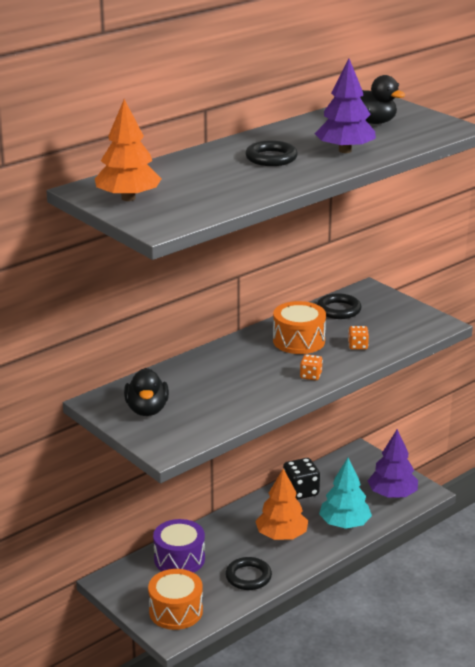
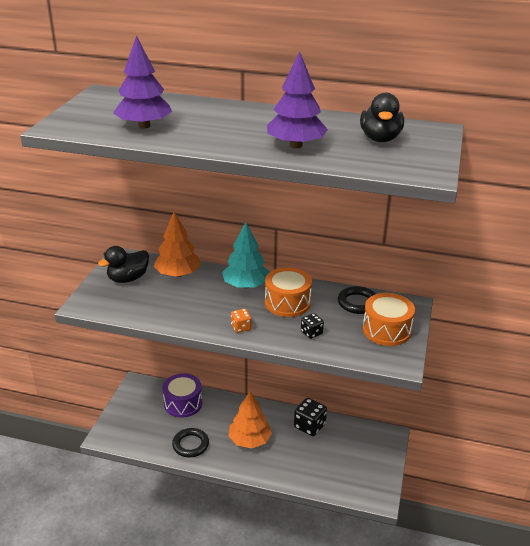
camera: 55 degrees right, 5 degrees up
orange tree [95,99,162,201] -> orange tree moved to [154,212,201,277]
orange drum [148,569,203,630] -> orange drum moved to [363,293,415,346]
black ring [245,140,298,166] -> none
turquoise tree [319,458,372,529] -> turquoise tree moved to [222,222,269,288]
orange dice [348,326,369,350] -> black dice [301,313,324,339]
purple tree [368,429,418,498] -> purple tree moved to [113,35,172,129]

